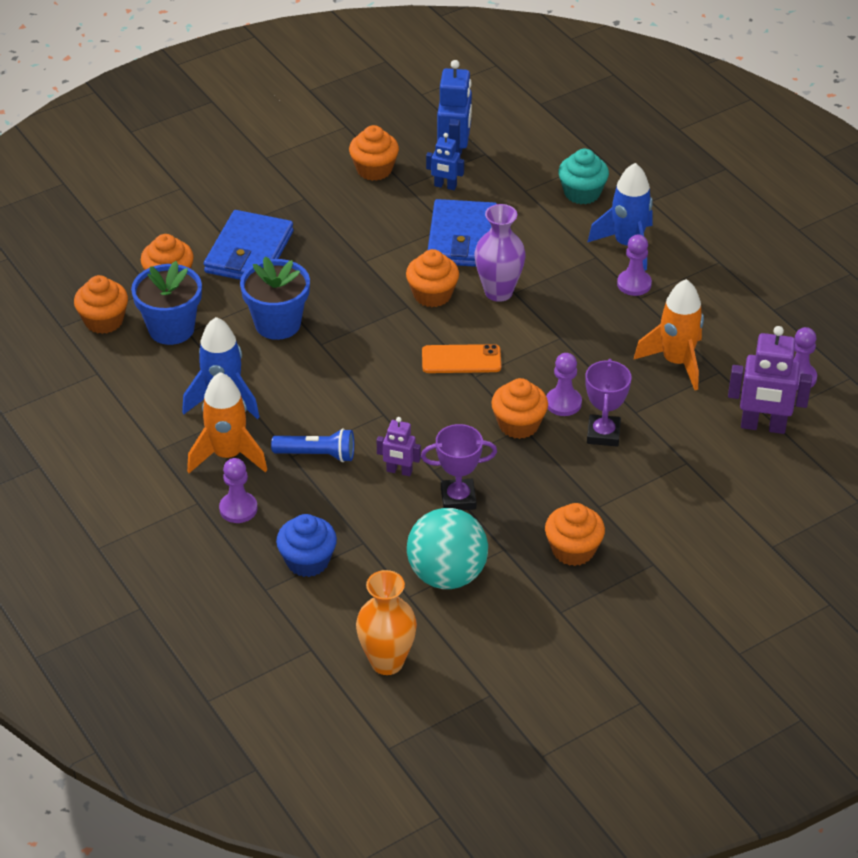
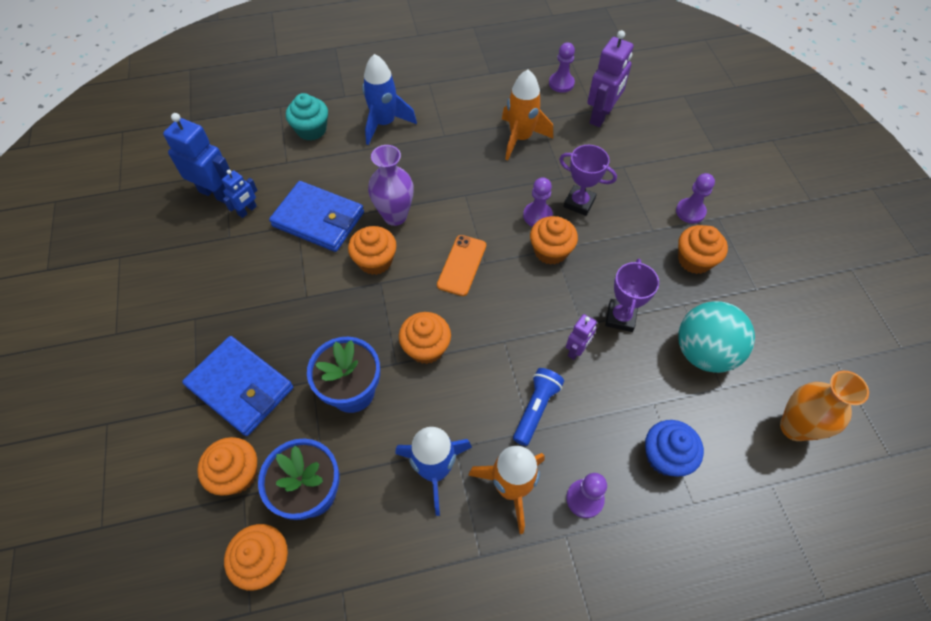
camera: 70 degrees left, 15 degrees up
orange cupcake [349,125,399,181] -> orange cupcake moved to [399,312,451,364]
purple pawn [617,234,652,296] -> purple pawn moved to [676,173,715,224]

